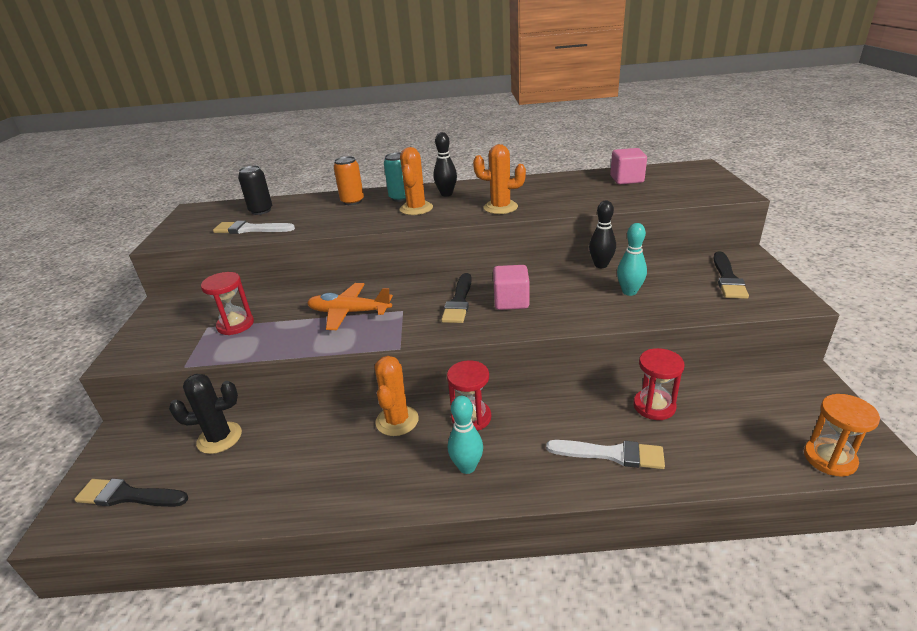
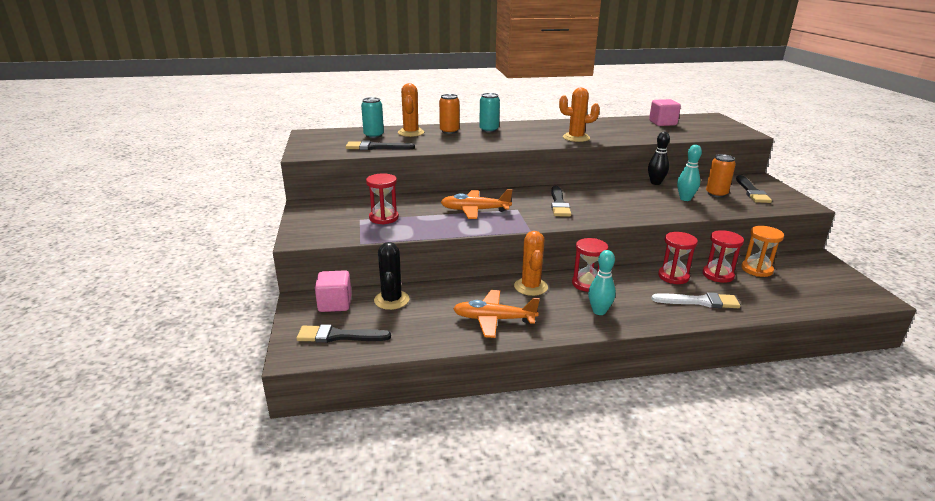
camera: 10 degrees left, 5 degrees down
black cactus [169,374,242,454] -> black cactus turned 75 degrees counterclockwise [374,242,409,310]
white brush [213,221,295,234] -> black brush [345,141,415,150]
black can [238,166,272,215] -> turquoise can [361,97,384,138]
orange cactus [400,147,433,215] -> orange cactus moved to [398,83,424,137]
black bowling pin [433,132,457,196] -> none
pink cube [493,265,529,310] -> pink cube moved to [315,270,352,312]
orange hourglass [804,394,880,477] -> orange hourglass moved to [741,226,784,277]
none -> orange plane [453,290,540,338]
none -> red hourglass [658,232,698,284]
none -> orange can [706,154,736,197]

